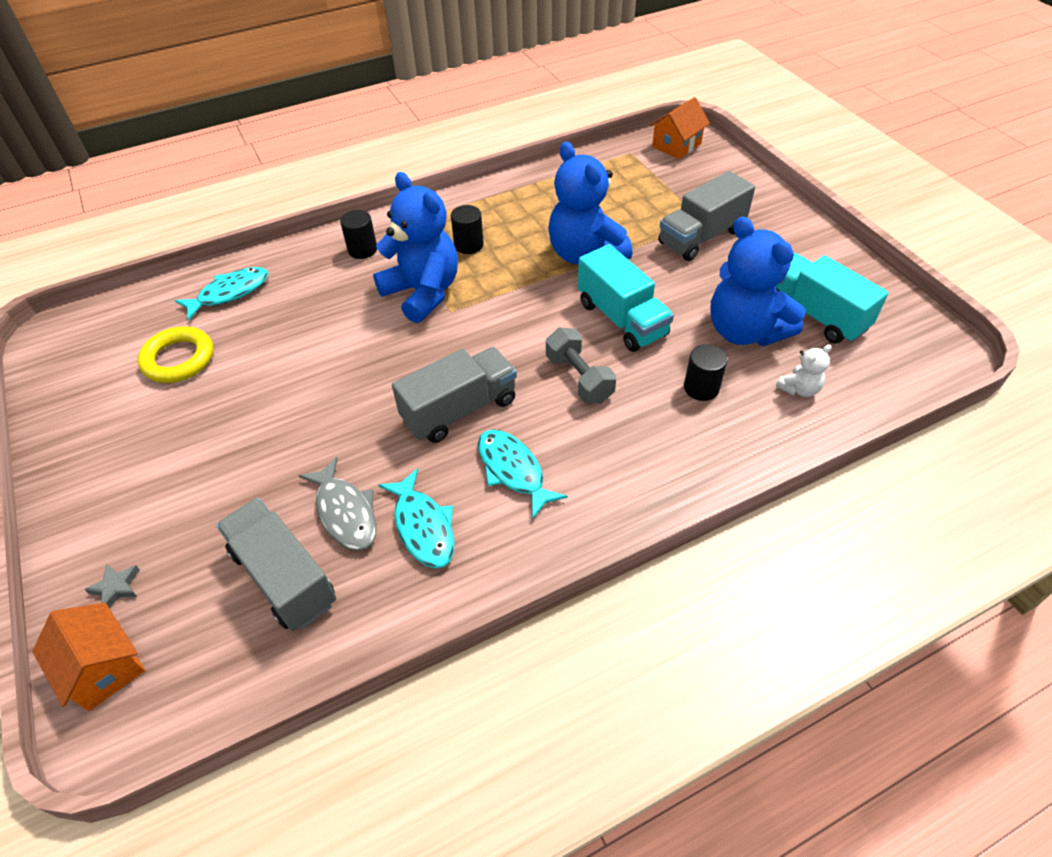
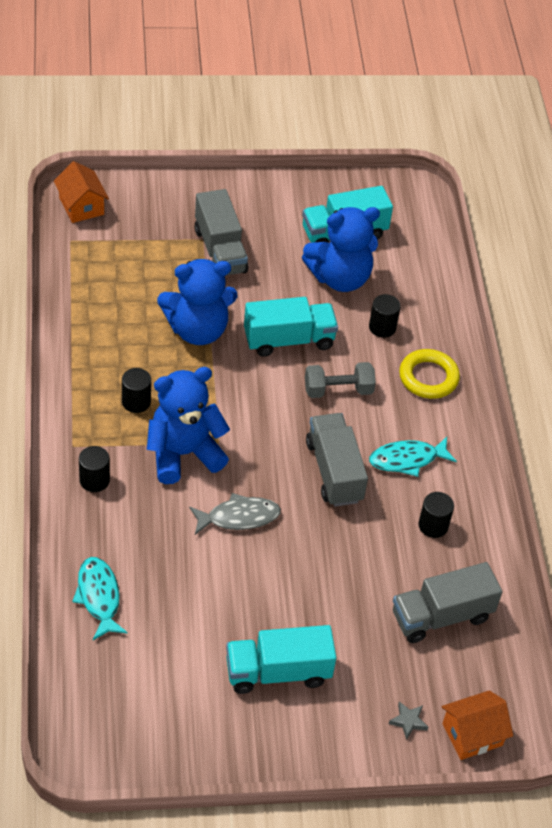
camera: 75 degrees left, 0 degrees up
yellow ring [137,326,213,383] -> yellow ring moved to [399,349,460,399]
grey fish [299,457,376,551] -> grey fish moved to [189,493,281,535]
turquoise fish [378,468,454,569] -> black cylinder [419,492,454,538]
white teddy bear [776,344,832,397] -> none
none -> turquoise truck [226,625,337,694]

